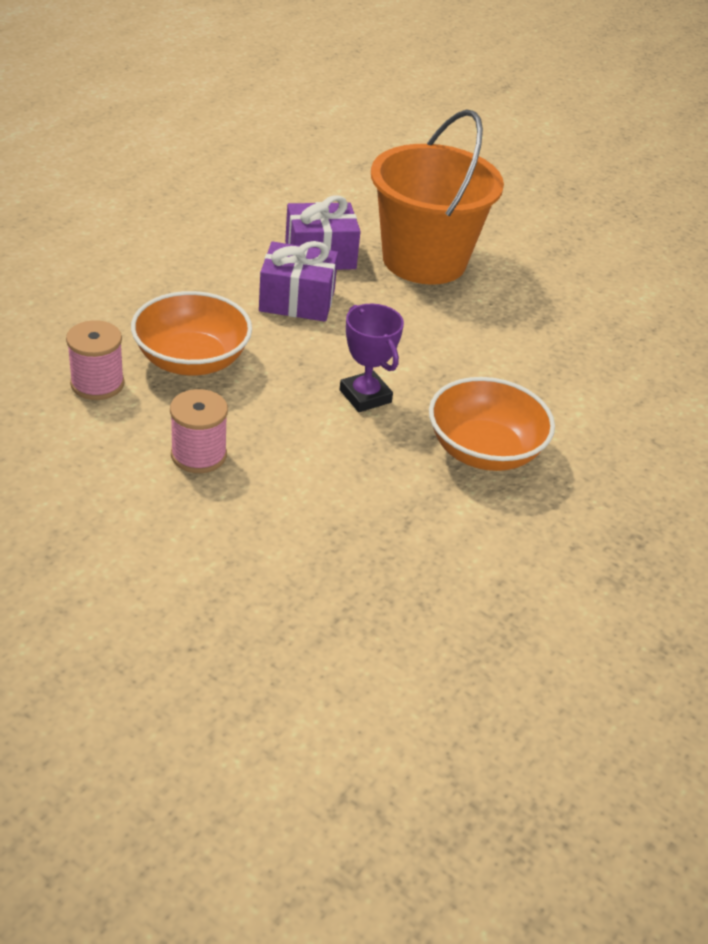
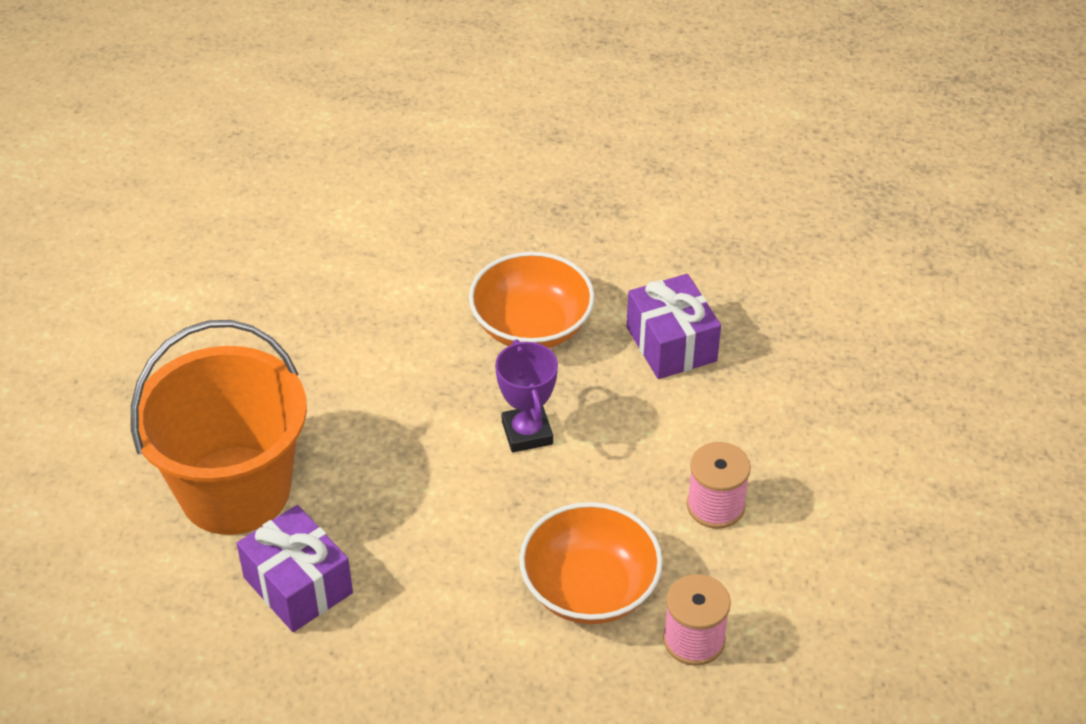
camera: 115 degrees left, 5 degrees up
purple gift [259,241,338,322] -> purple gift moved to [627,274,721,379]
purple trophy [340,304,404,412] -> purple trophy turned 45 degrees counterclockwise [495,340,558,453]

